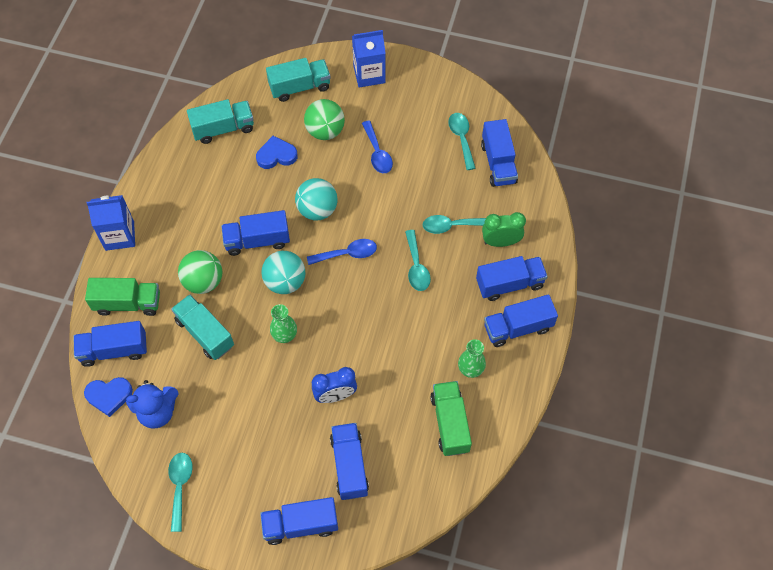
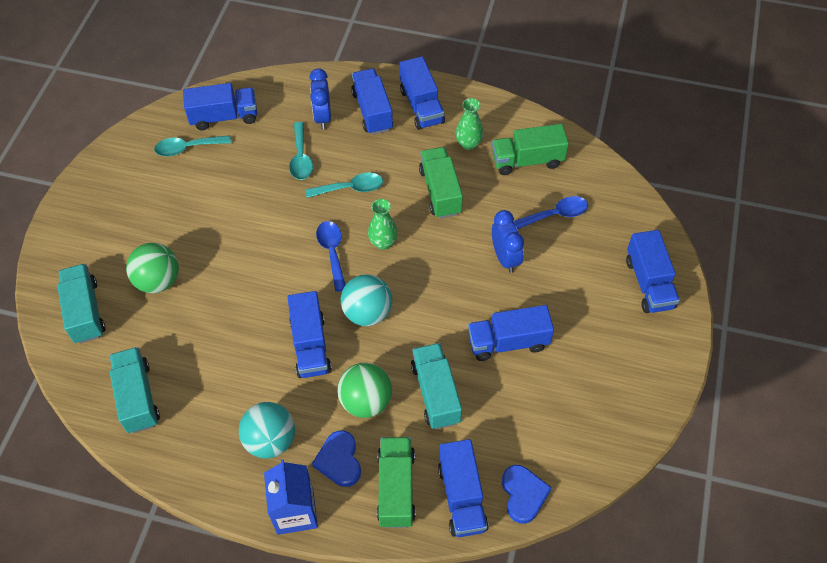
camera: 90 degrees left, 5 degrees down
blue teddy bear [126,380,178,429] -> none
turquoise spoon [168,453,193,532] -> none
turquoise truck [171,294,234,360] -> turquoise truck turned 120 degrees clockwise [411,343,462,429]
blue heart [256,136,298,169] -> blue heart moved to [312,430,361,487]
green vase [270,304,297,343] -> green vase moved to [368,199,398,250]
turquoise ball [295,178,338,220] -> turquoise ball moved to [239,402,295,459]
blue truck [330,423,369,500] -> blue truck moved to [468,305,554,361]
blue carton [352,30,386,87] -> none
blue spoon [362,121,393,173] -> blue spoon moved to [513,196,588,229]
green clock [482,212,526,247] -> blue clock [309,68,331,130]
none -> green truck [419,147,463,218]

